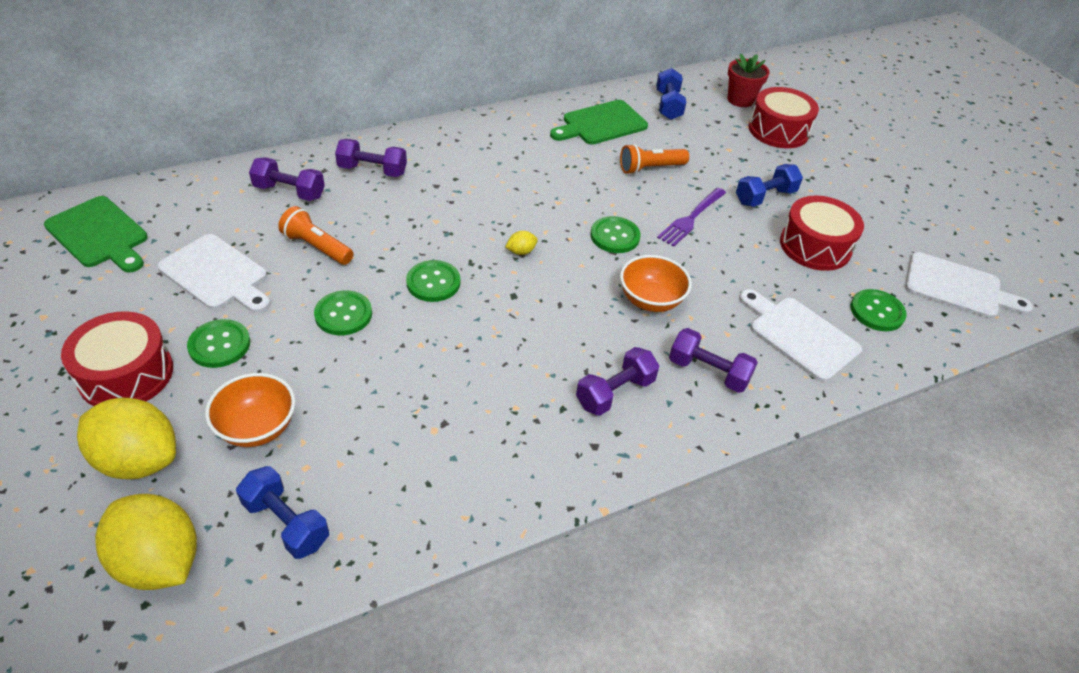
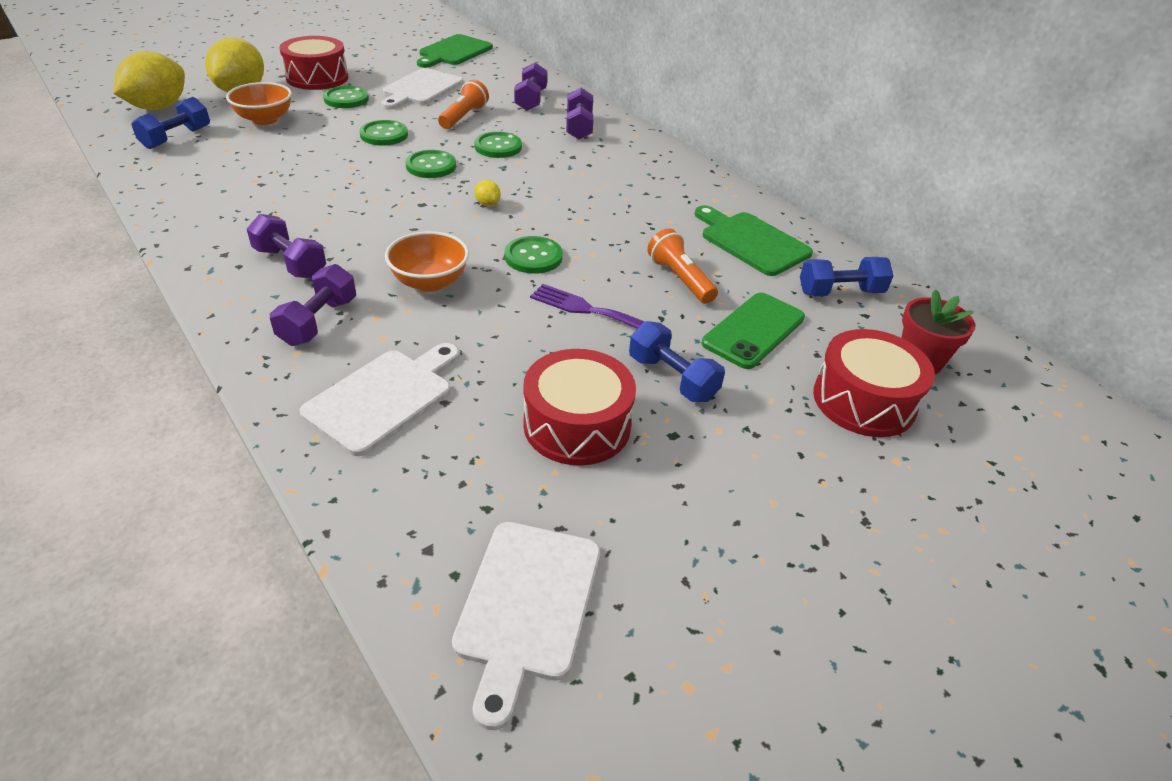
camera: 80 degrees right, 5 degrees down
green button [851,289,907,331] -> green button moved to [474,132,522,158]
none -> green phone [702,293,805,369]

